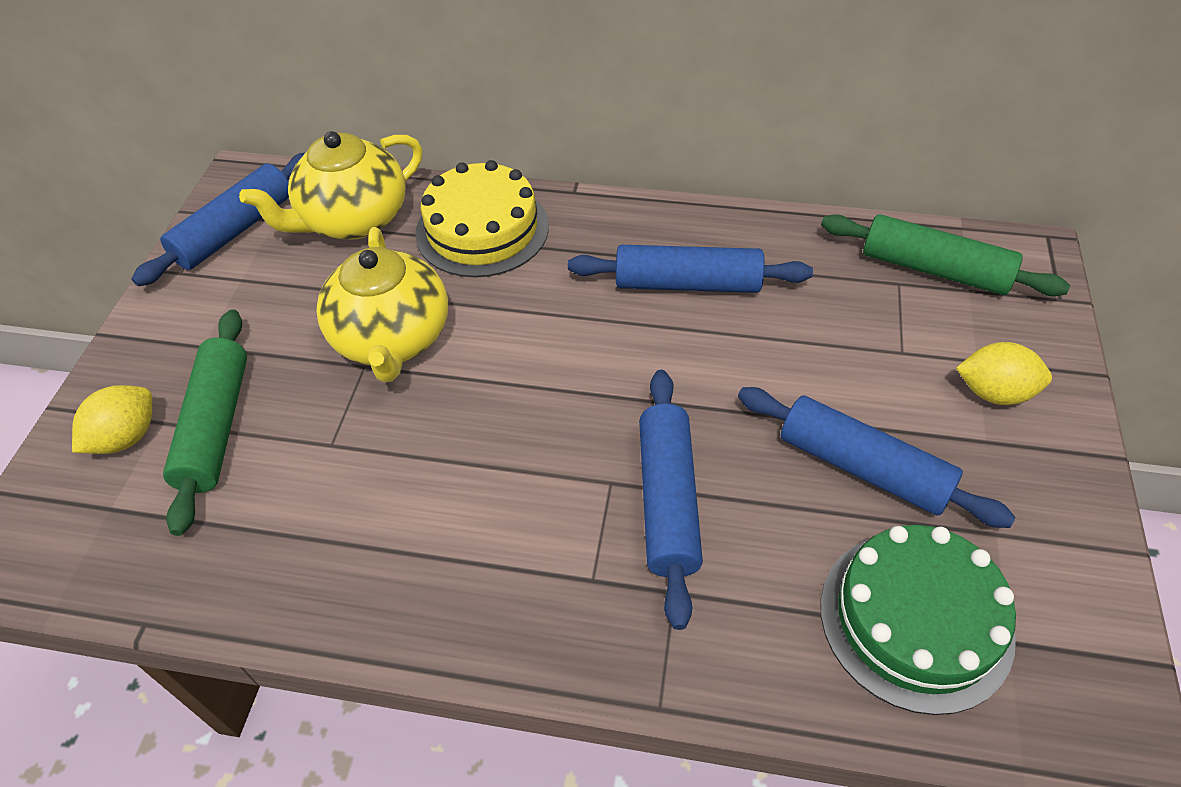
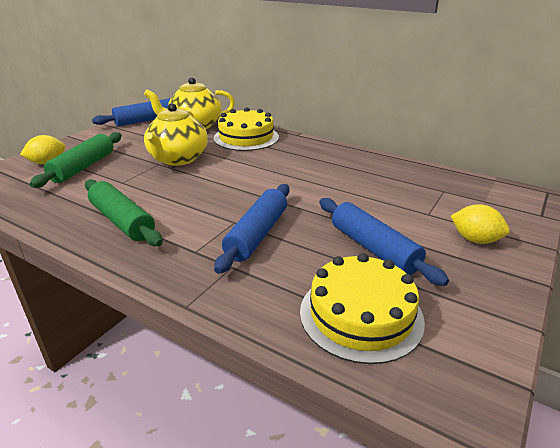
camera: 20 degrees right, 20 degrees down
blue rolling pin [568,245,813,293] -> none
green cake [820,525,1016,715] -> yellow cake [300,253,425,364]
green rolling pin [821,214,1070,296] -> green rolling pin moved to [85,179,163,246]

